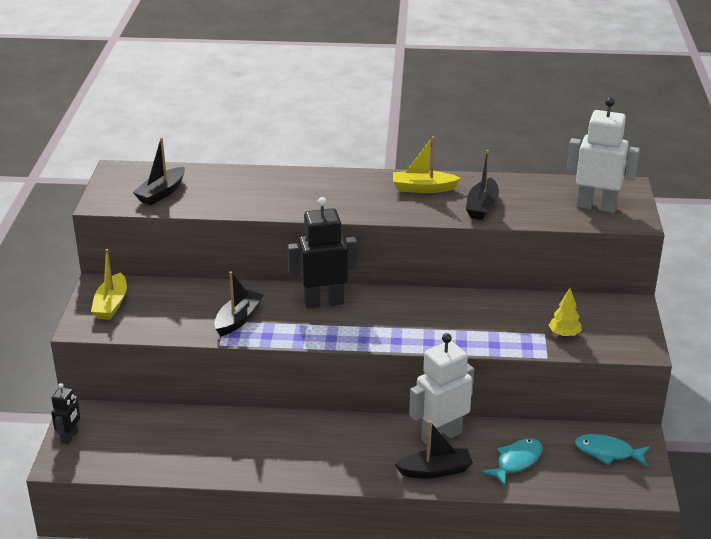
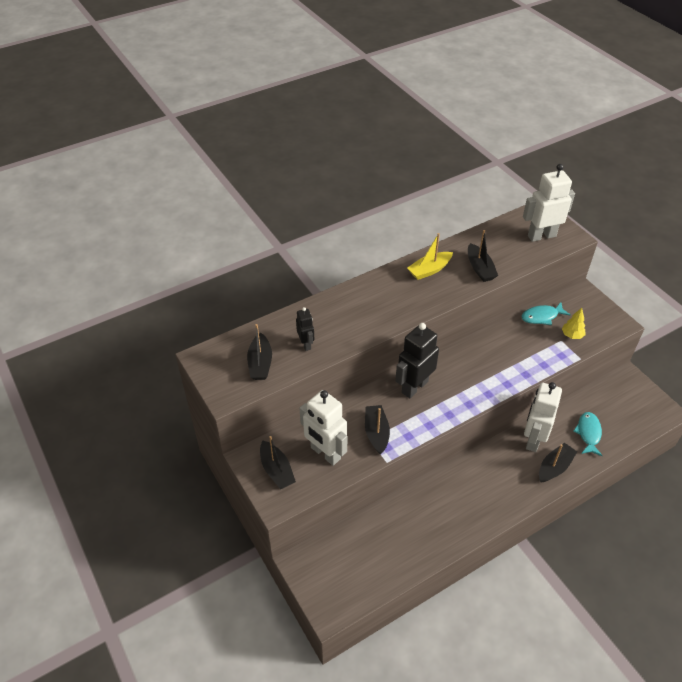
camera: 35 degrees left, 15 degrees up
black robot [51,383,80,445] -> black robot moved to [296,307,314,351]
yellow boat [91,249,127,320] -> black boat [260,436,296,489]
turquoise fish [575,434,650,467] -> turquoise fish moved to [521,302,570,325]
none -> white robot [300,390,347,466]

